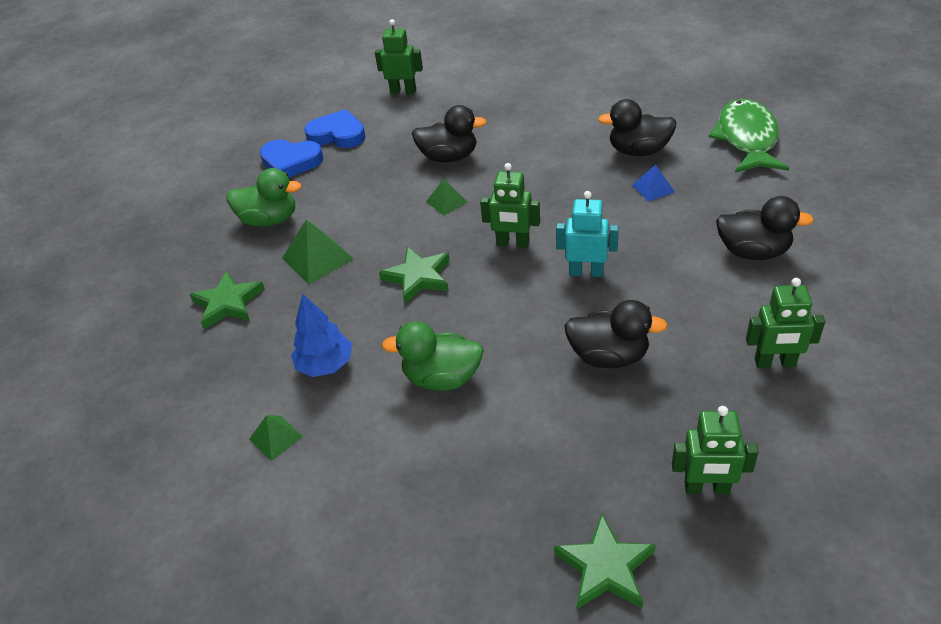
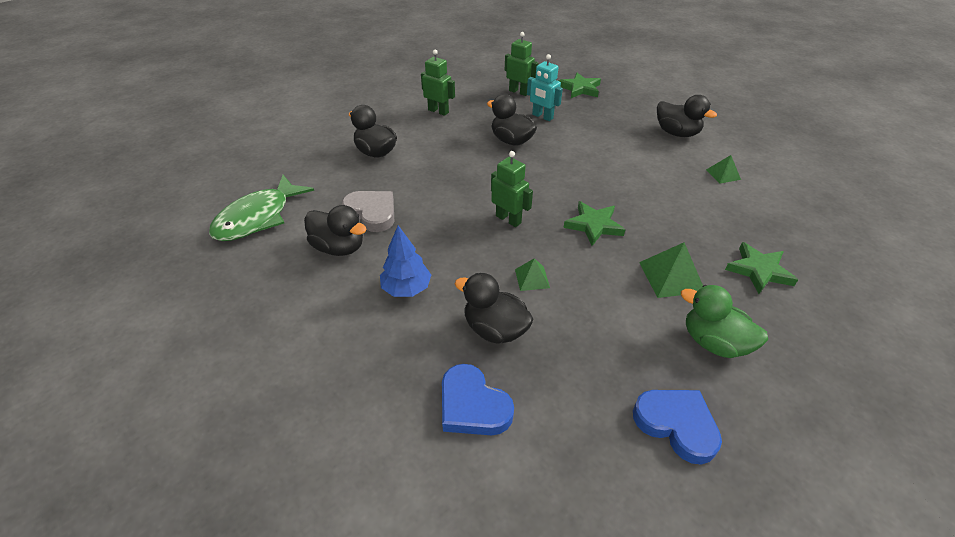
camera: 155 degrees left, 0 degrees up
blue tree [291,294,352,377] -> blue tree moved to [380,225,431,297]
blue heart [304,109,366,148] -> blue heart moved to [442,364,514,435]
green robot [375,19,423,94] -> none
green duck [382,321,484,391] -> none
turquoise robot [556,191,619,277] -> turquoise robot moved to [527,54,563,121]
blue pyramid [632,164,675,202] -> grey heart [342,191,394,232]
none -> black duck [657,95,717,137]

